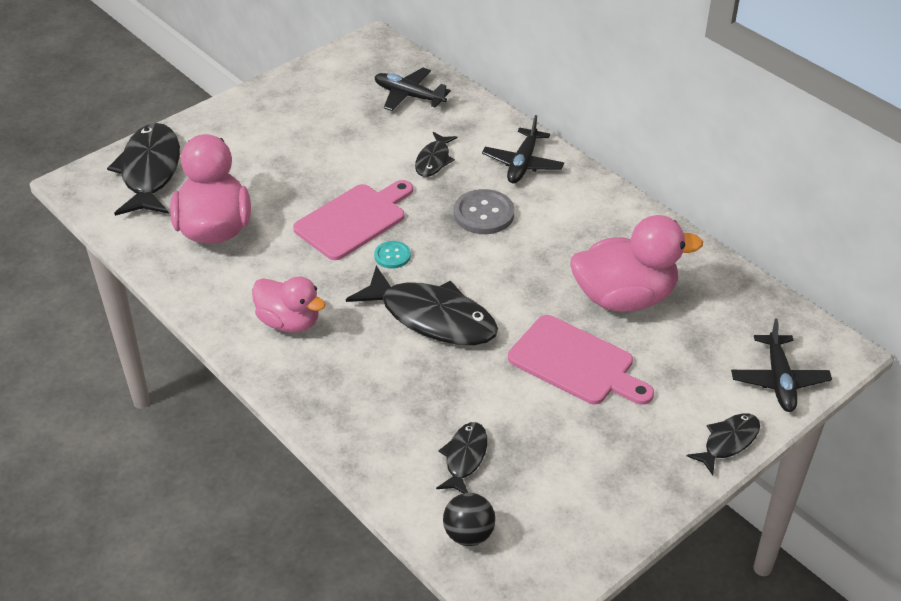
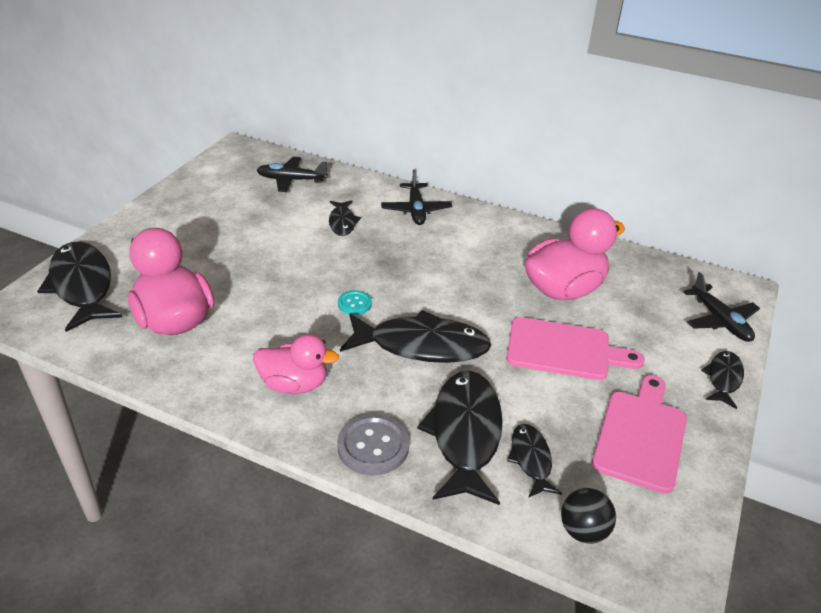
camera: 25 degrees left, 5 degrees down
pink cutting board [293,180,413,260] -> pink cutting board moved to [592,375,687,494]
grey button [454,189,515,234] -> grey button moved to [337,414,409,476]
none -> black fish [417,371,503,505]

